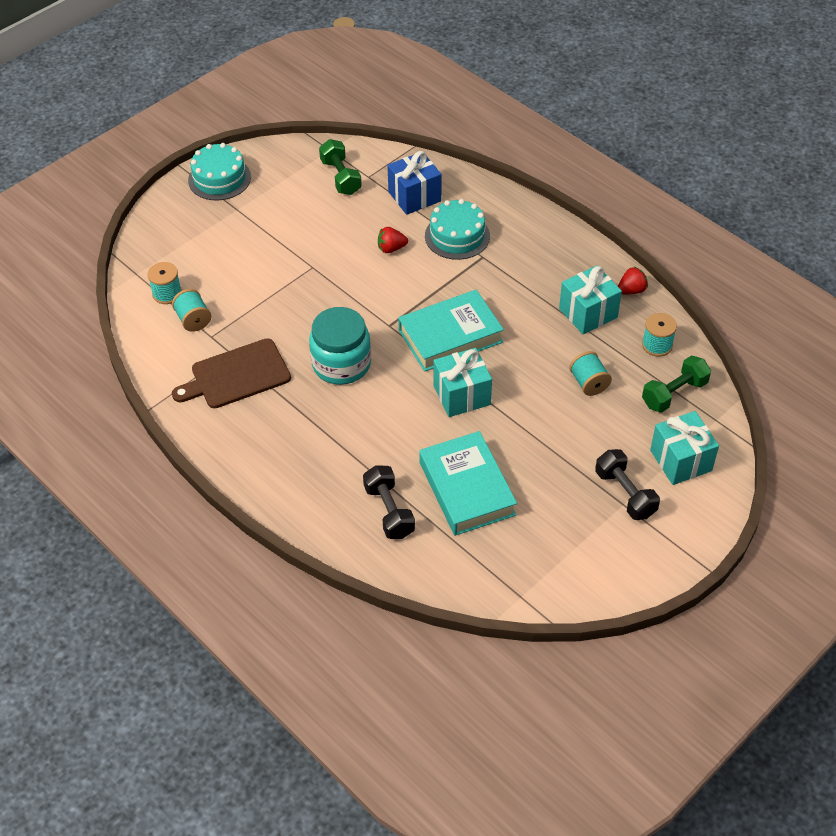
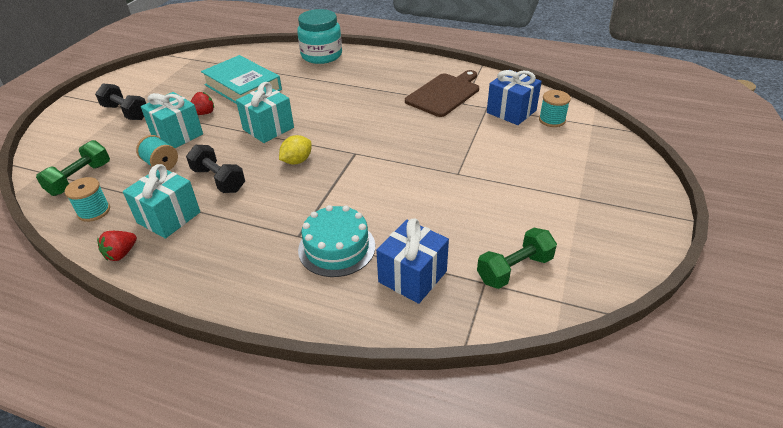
camera: 155 degrees right, 10 degrees down
turquoise spool [172,289,211,332] -> blue gift [487,70,542,125]
turquoise cake [188,143,251,200] -> none
turquoise jar [309,307,371,385] -> turquoise jar moved to [297,9,342,64]
green dumbbell [319,139,362,195] -> green dumbbell turned 75 degrees counterclockwise [477,228,557,289]
black dumbbell [363,465,415,539] -> black dumbbell moved to [186,145,245,193]
red strawberry [378,227,408,253] -> red strawberry moved to [190,92,214,115]
turquoise book [398,290,504,372] -> yellow lemon [279,135,312,164]
turquoise gift [650,411,719,485] -> turquoise gift moved to [141,92,203,148]

